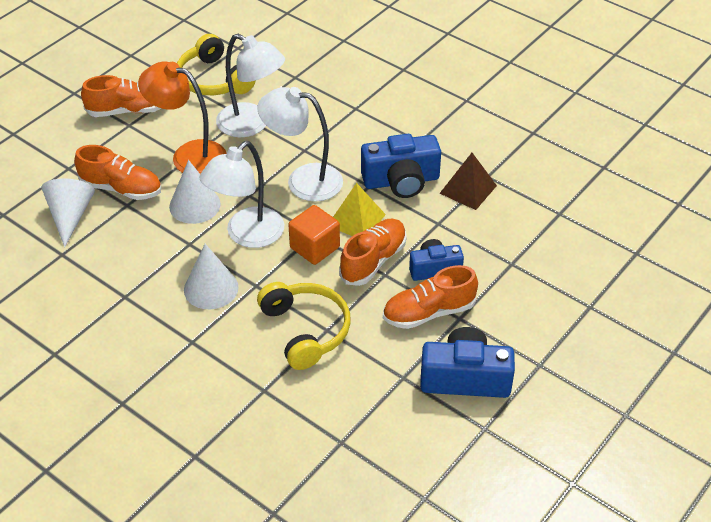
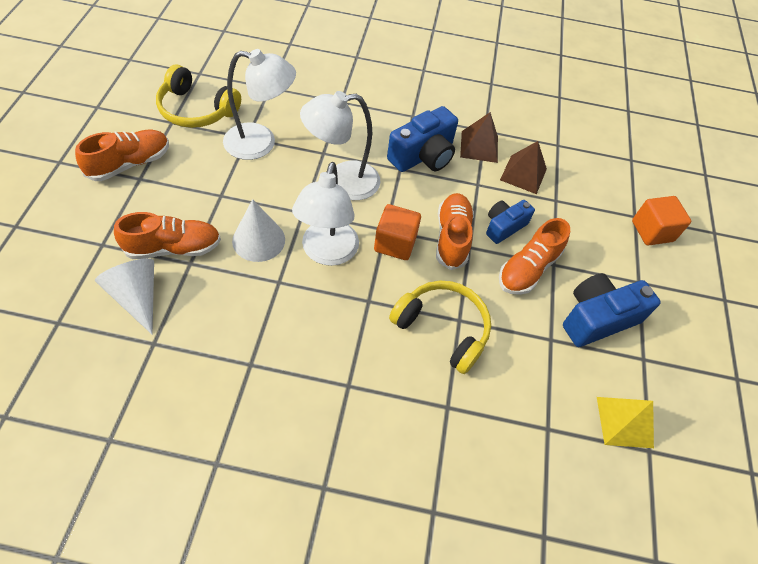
camera: 35 degrees left, 10 degrees up
orange lamp [138,61,227,174] -> none
white cone [184,244,239,309] -> none
yellow pyramid [333,183,386,236] -> yellow pyramid moved to [597,397,654,448]
none -> brown pyramid [500,141,547,194]
none -> orange cube [632,196,691,246]

